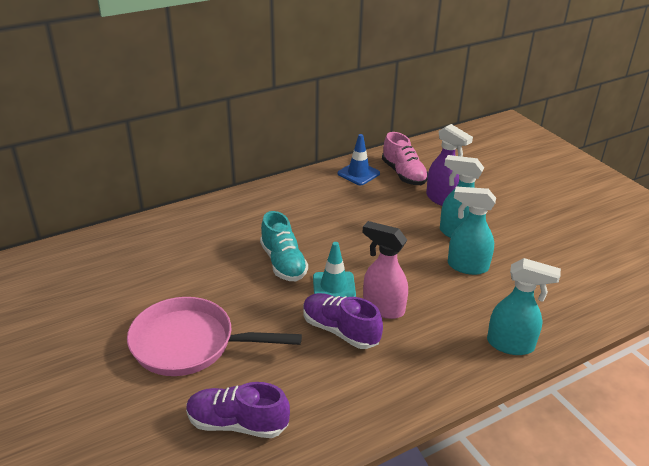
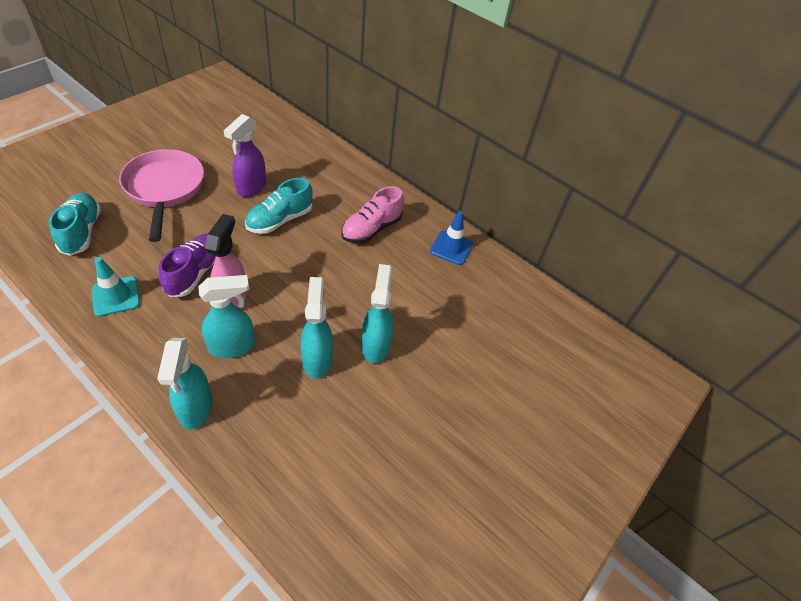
camera: 65 degrees right, 15 degrees up
purple shoe [186,382,290,438] -> turquoise shoe [49,193,101,256]
turquoise traffic cone [313,242,356,297] -> turquoise traffic cone moved to [92,257,140,316]
pink shoe [382,132,428,185] -> pink shoe moved to [341,186,404,243]
purple spray bottle [426,124,473,206] -> purple spray bottle moved to [224,114,266,197]
none -> turquoise spray bottle [198,275,255,358]

